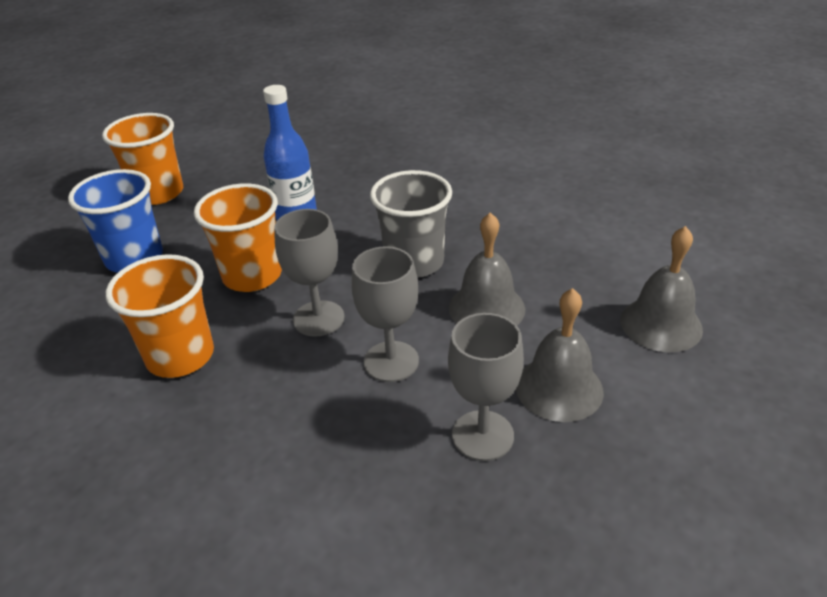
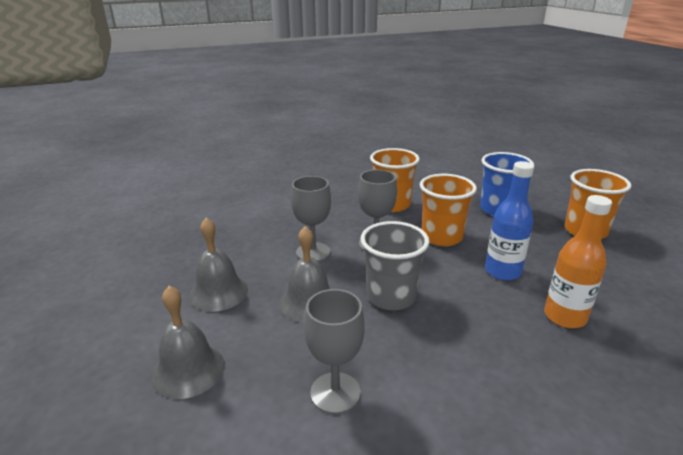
camera: 125 degrees right, 10 degrees down
grey goblet [448,313,524,461] -> grey goblet moved to [304,289,365,414]
none -> orange bottle [544,195,612,328]

